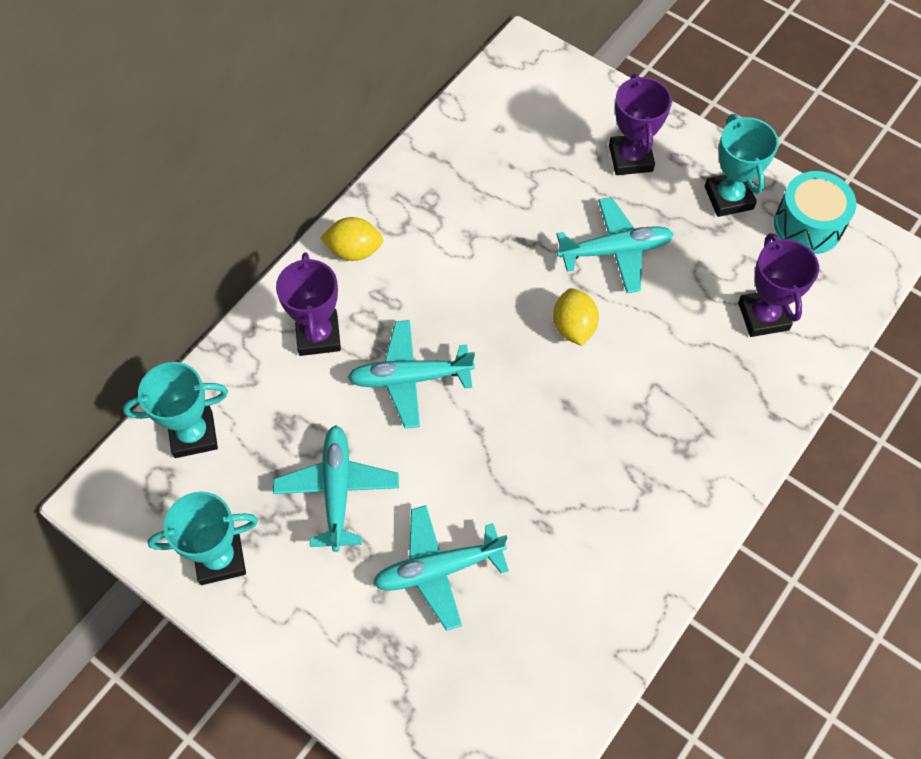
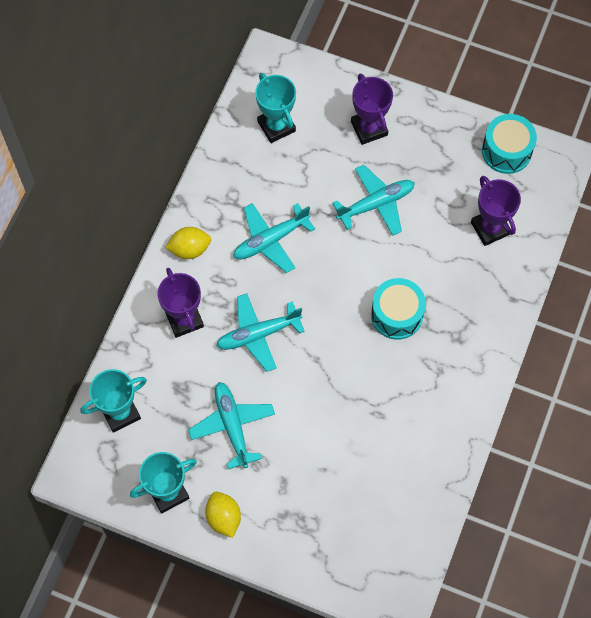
camera: 15 degrees left, 5 degrees up
turquoise plane [373,505,509,631] -> turquoise plane moved to [233,203,315,273]
yellow lemon [553,288,599,346] -> yellow lemon moved to [205,492,241,538]
turquoise trophy [705,114,779,217] -> turquoise trophy moved to [255,73,296,143]
none -> turquoise drum [371,278,426,340]

